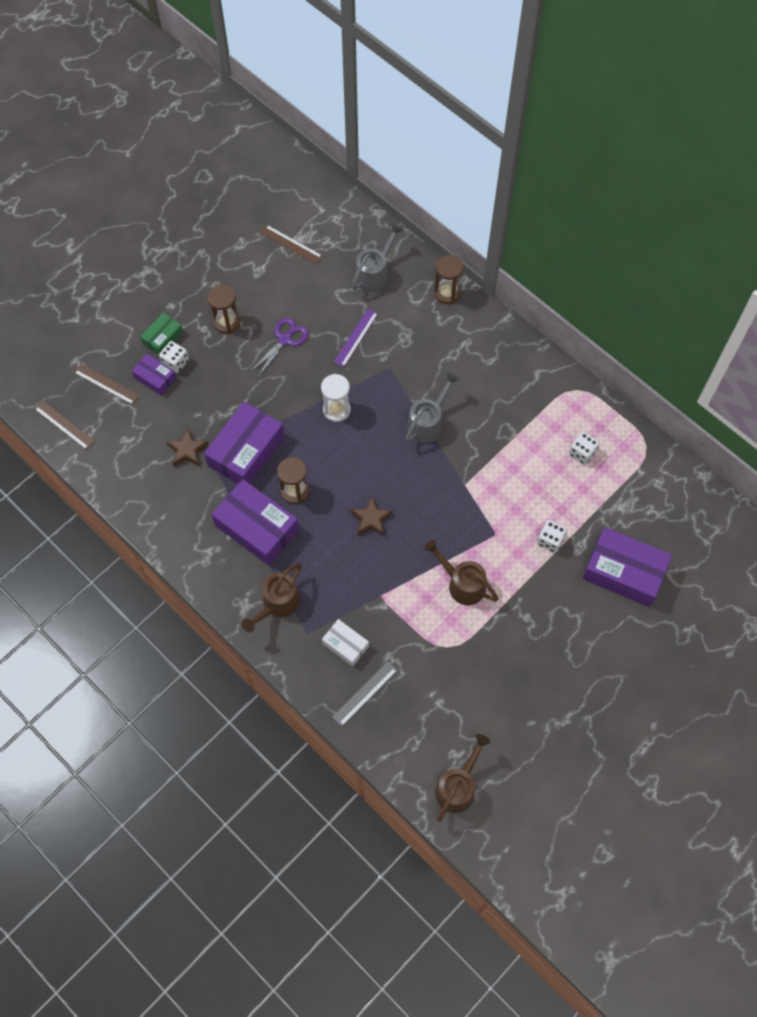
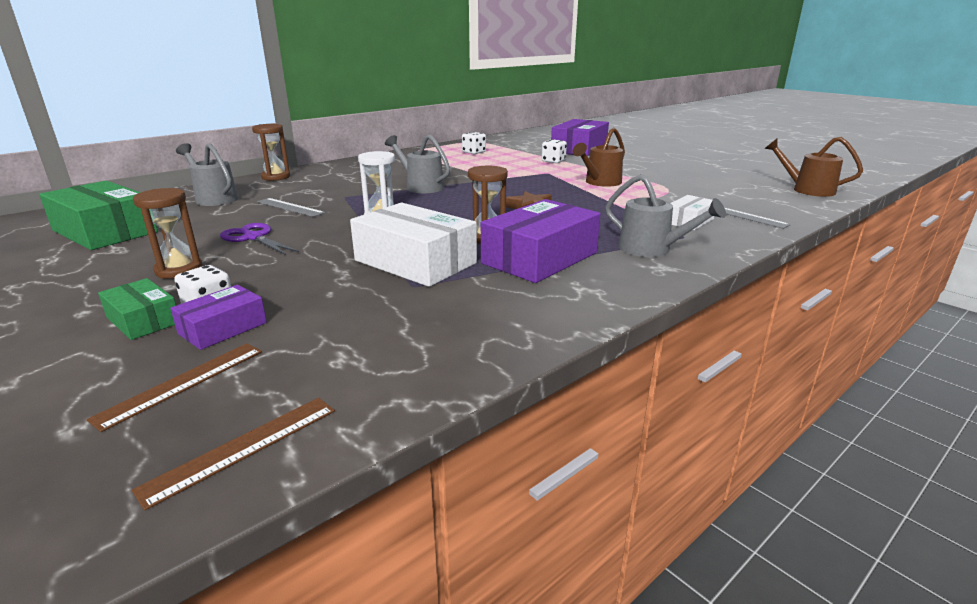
camera: 85 degrees left, 40 degrees down
brown star [167,429,208,467] -> none
purple box [204,401,285,484] -> white box [350,203,477,287]
brown watering can [241,563,302,632] -> grey watering can [605,174,726,257]
brown ruler [260,225,323,264] -> green box [39,181,158,250]
purple ruler [334,309,378,367] -> grey ruler [257,198,325,217]

